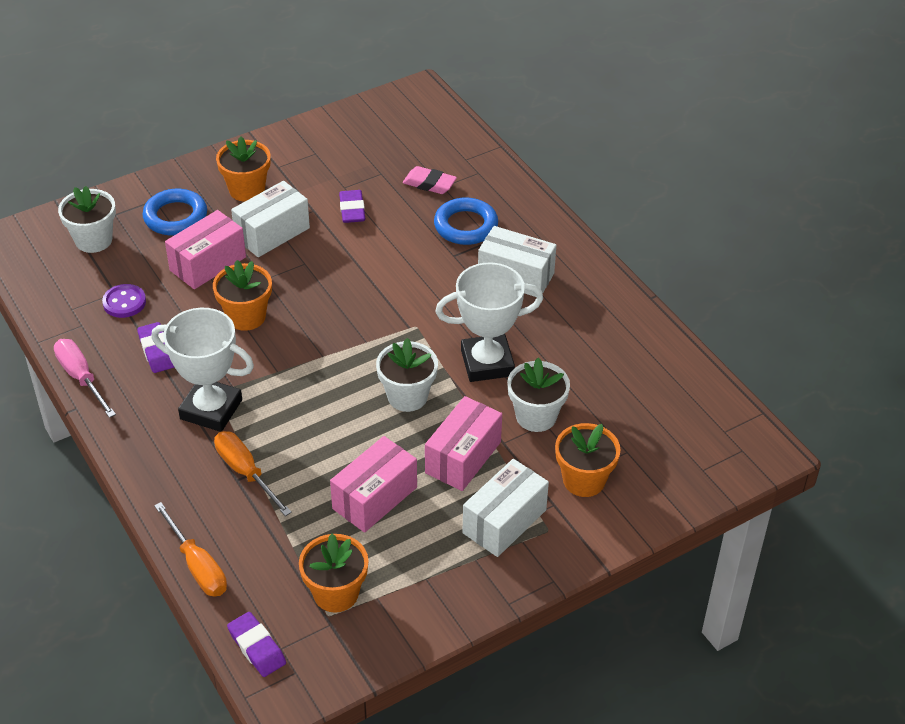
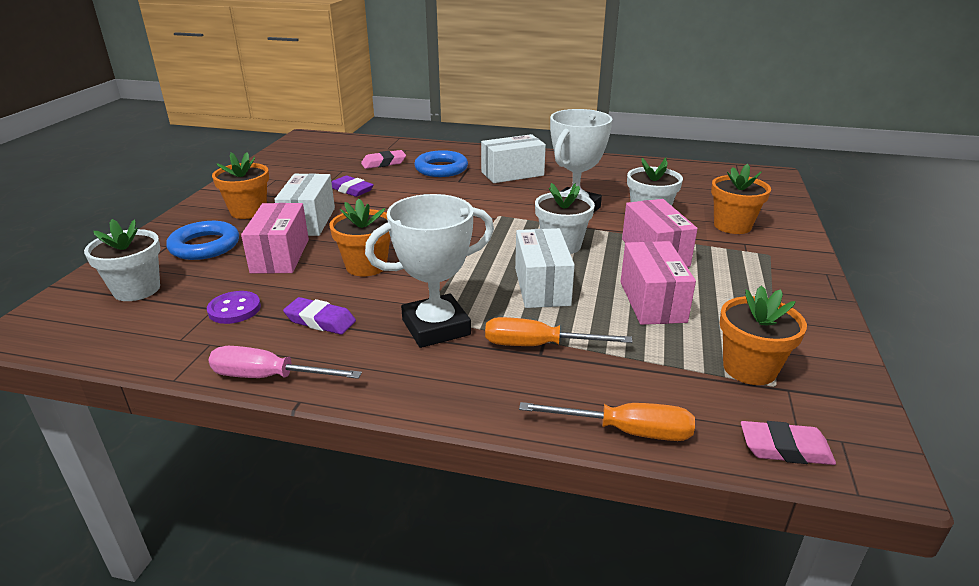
camera: 45 degrees left, 15 degrees down
purple eraser [227,612,286,677] -> pink eraser [741,421,836,465]
white box [462,459,549,557] -> white box moved to [515,228,575,308]

